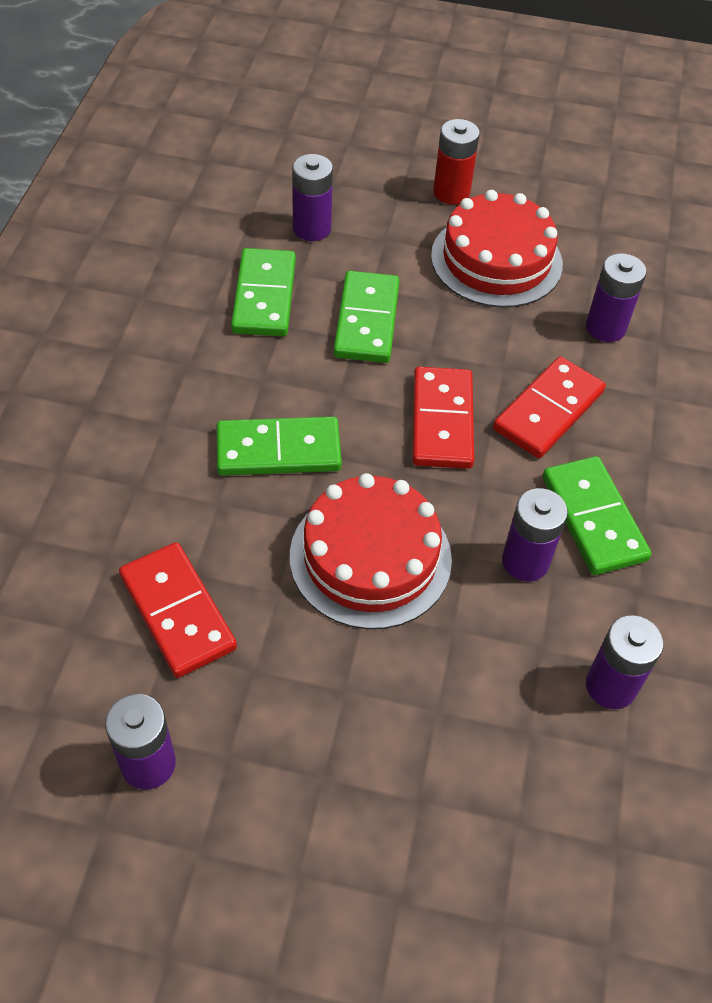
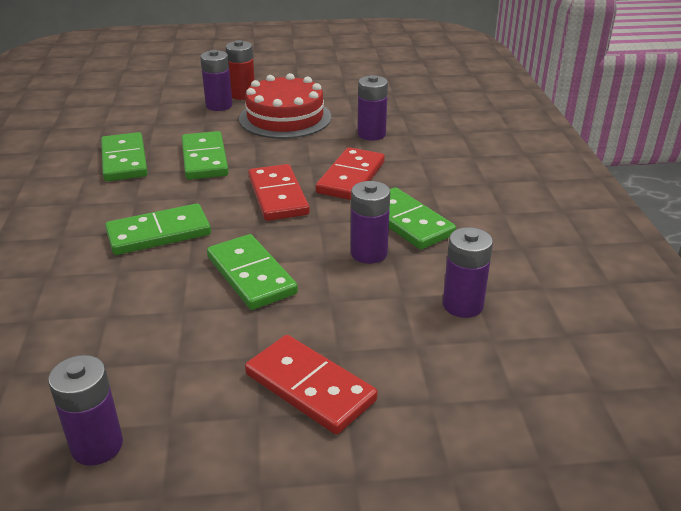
camera: 15 degrees left, 20 degrees down
red domino [119,542,237,678] -> red domino moved to [245,335,378,434]
red cake [290,473,452,629] -> green domino [207,234,298,310]
purple battery [292,154,333,241] -> purple battery moved to [200,50,232,111]

